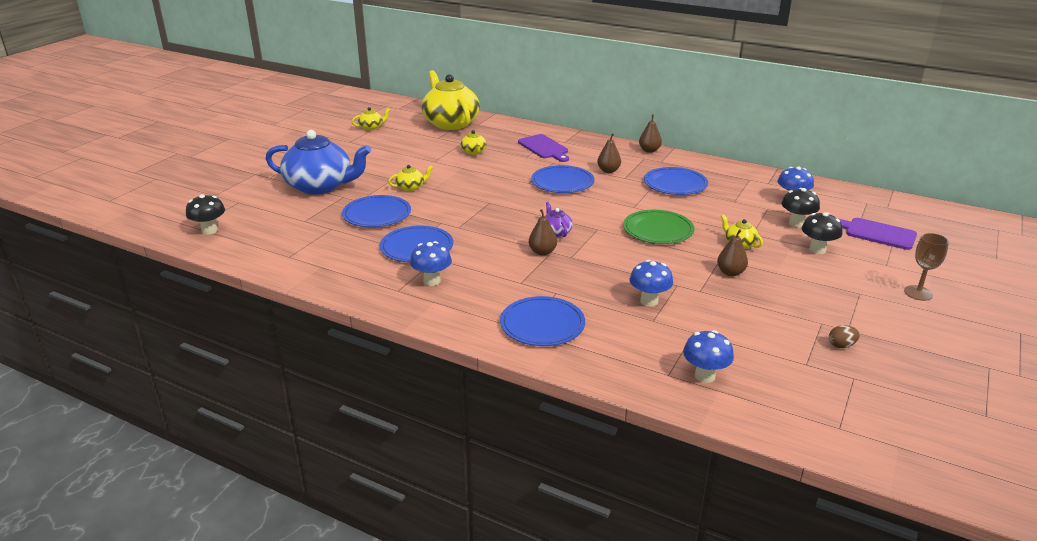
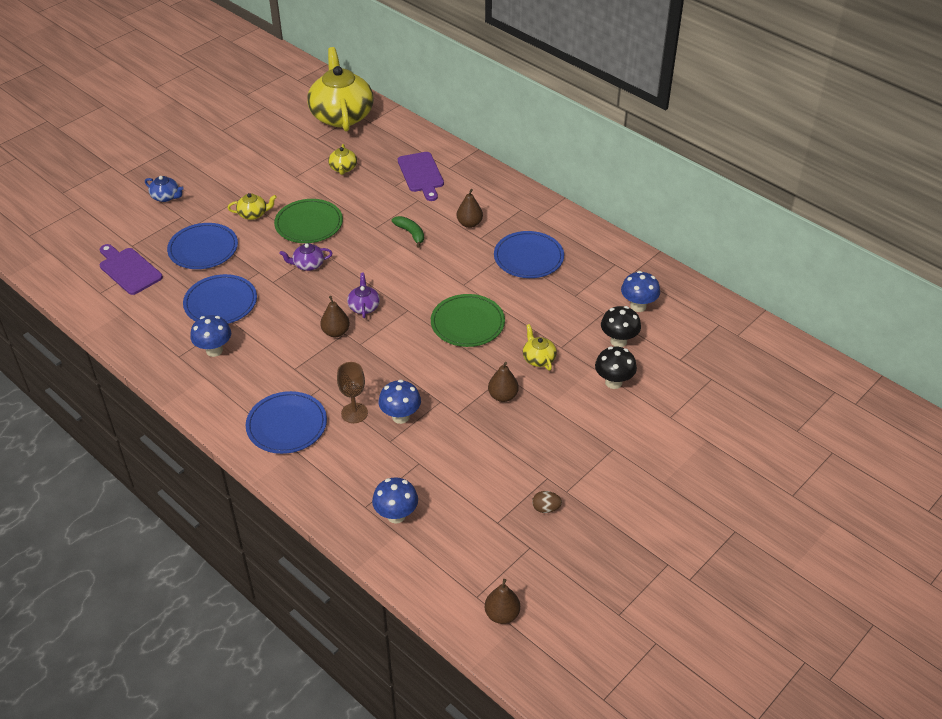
camera: 15 degrees right, 15 degrees up
black mushroom [186,194,225,235] -> none
blue teapot [266,130,371,195] -> blue teapot [145,176,184,202], size x0.42
yellow teapot [352,107,390,130] -> none
blue plate [531,165,595,193] -> green banana [392,216,424,248]
brown pear [639,115,662,153] -> brown pear moved to [485,579,520,624]
purple cutting board [837,218,917,250] -> purple cutting board moved to [100,244,163,295]
brown goblet [904,233,949,301] -> brown goblet moved to [337,362,368,423]
none -> green plate [274,199,343,243]
none -> purple teapot [279,243,333,271]

